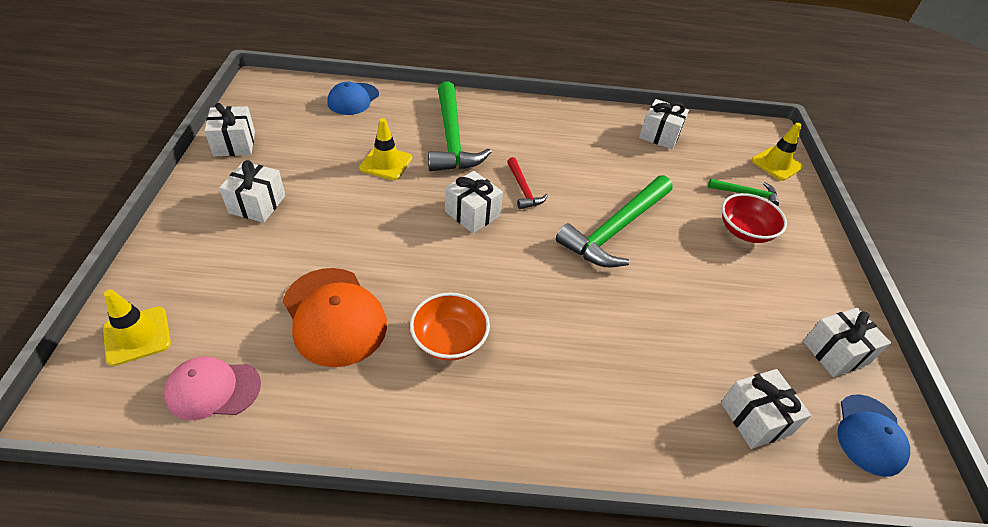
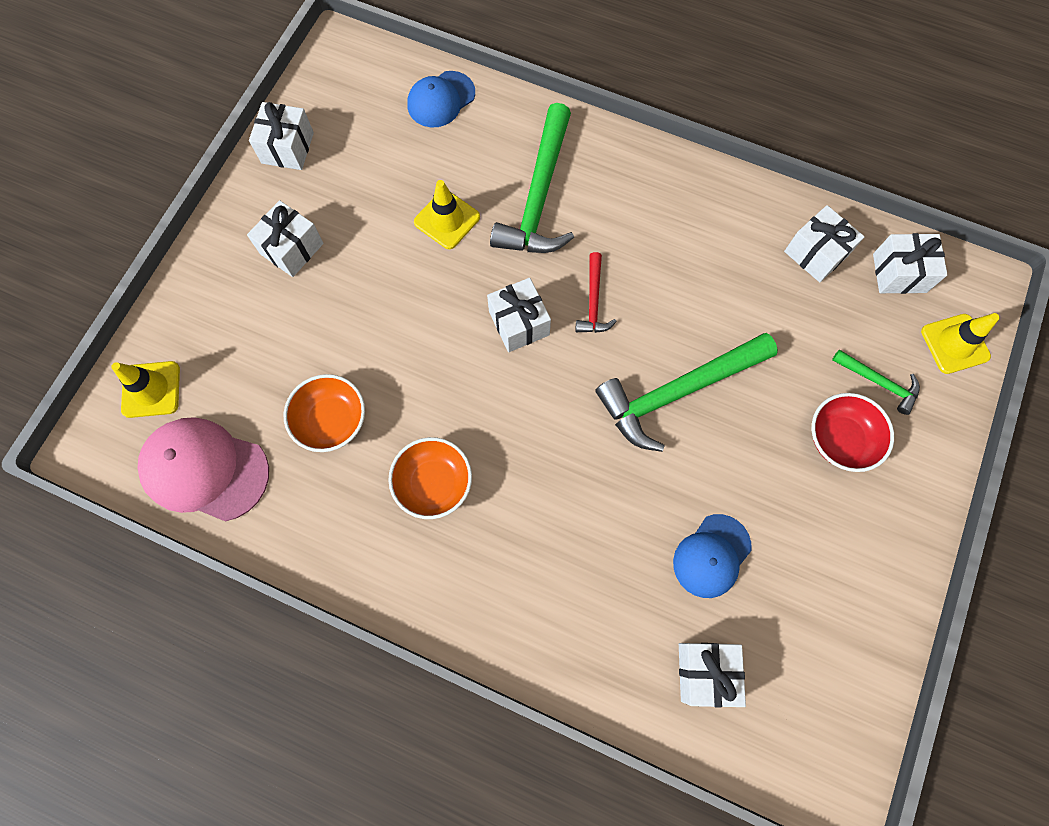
camera: 25 degrees right, 25 degrees up
pink cap [164,356,261,420] -> pink cap [138,417,269,522], size x1.53
orange cap [283,268,387,367] -> orange bowl [284,374,365,452]
white gift [803,307,891,377] -> white gift moved to [873,233,948,294]
blue cap [837,394,910,477] -> blue cap moved to [673,514,752,598]

